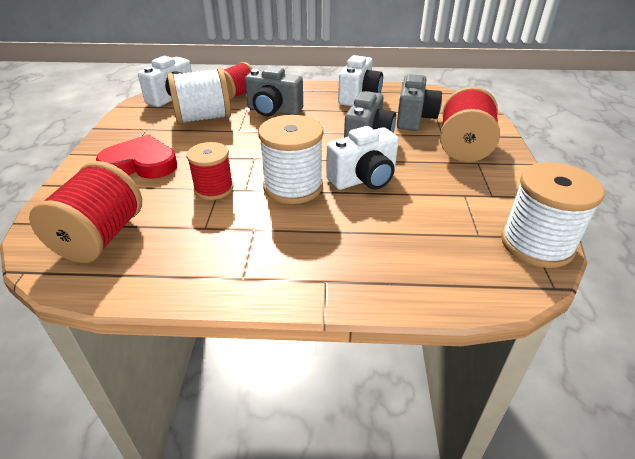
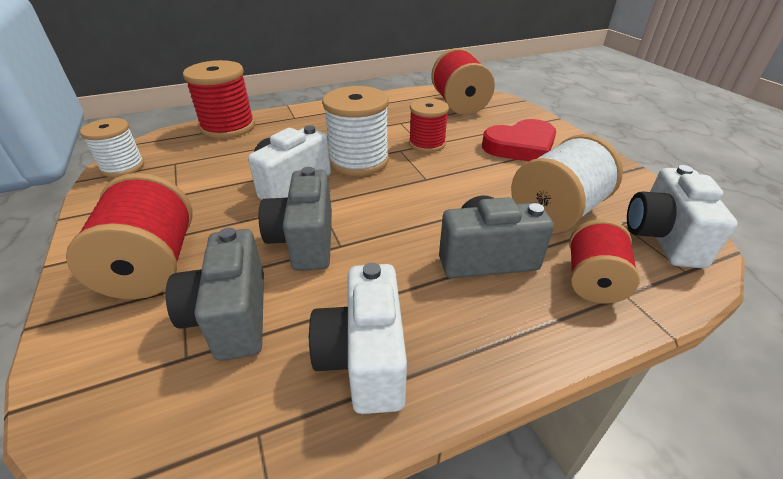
camera: 155 degrees right, 0 degrees up
white spool [501,162,605,268] -> white spool [80,118,144,177], size x0.65
none -> red spool [183,60,255,139]

